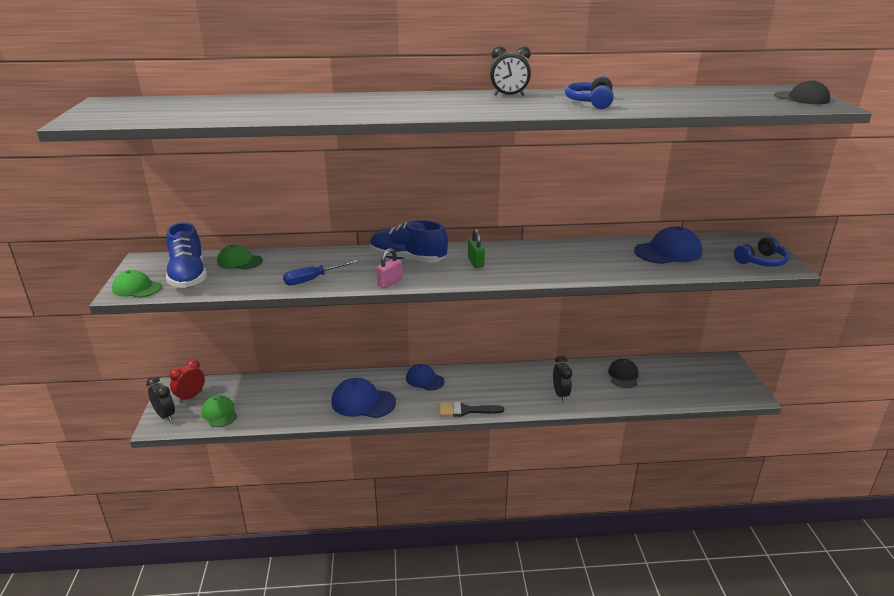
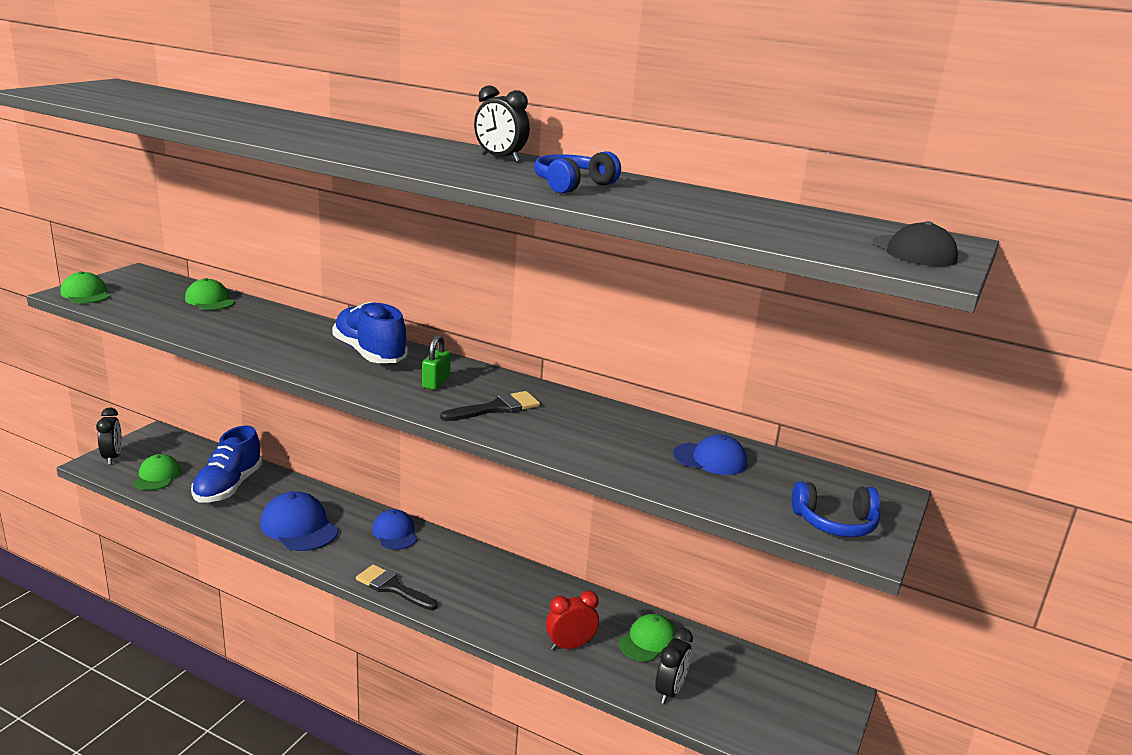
camera: 30 degrees right, 5 degrees down
blue shoe [166,222,207,288] -> blue shoe moved to [191,425,262,503]
red clock [169,359,205,403] -> red clock moved to [546,591,599,650]
blue screwdriver [283,260,358,286] -> none
pink padlock [376,248,403,288] -> none
black clock [553,355,572,402] -> black clock moved to [655,628,693,704]
black cap [608,359,639,388] -> green cap [619,614,677,662]
blue cap [634,226,702,264] -> blue cap [673,435,747,475], size x0.65
none -> black brush [440,391,540,421]

